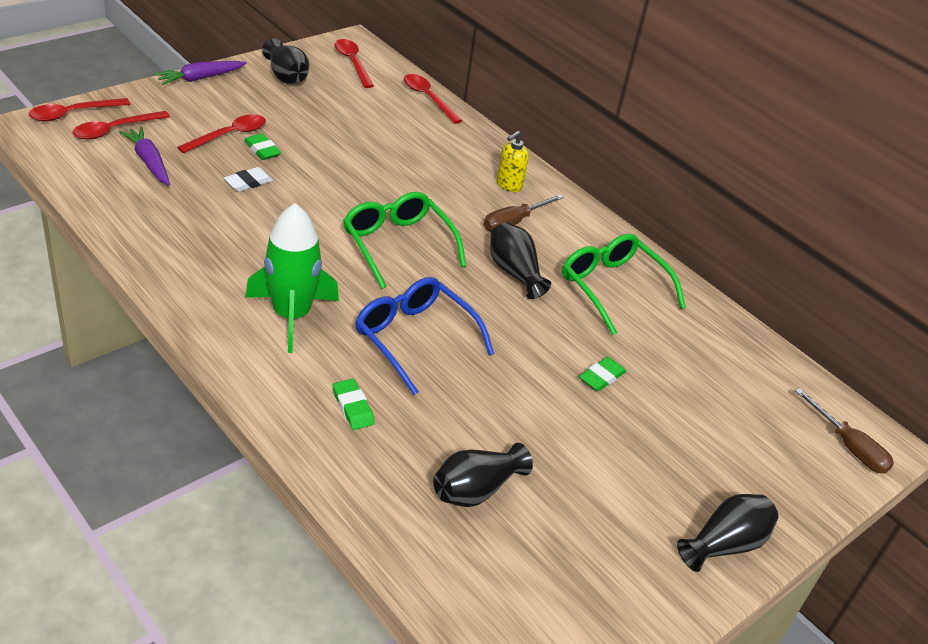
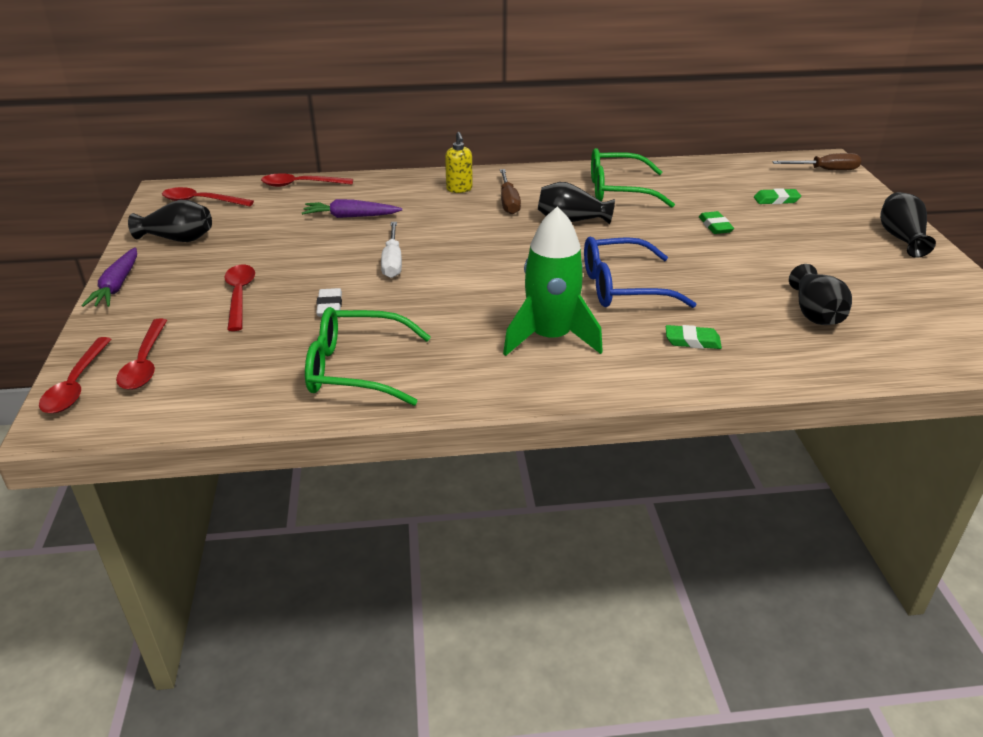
camera: 50 degrees left, 5 degrees down
purple carrot [119,126,170,186] -> purple carrot moved to [302,199,403,218]
green eraser [244,134,281,160] -> green eraser moved to [754,188,801,204]
green glasses [343,192,466,289] -> green glasses moved to [305,307,431,406]
none -> white screwdriver [381,222,402,278]

